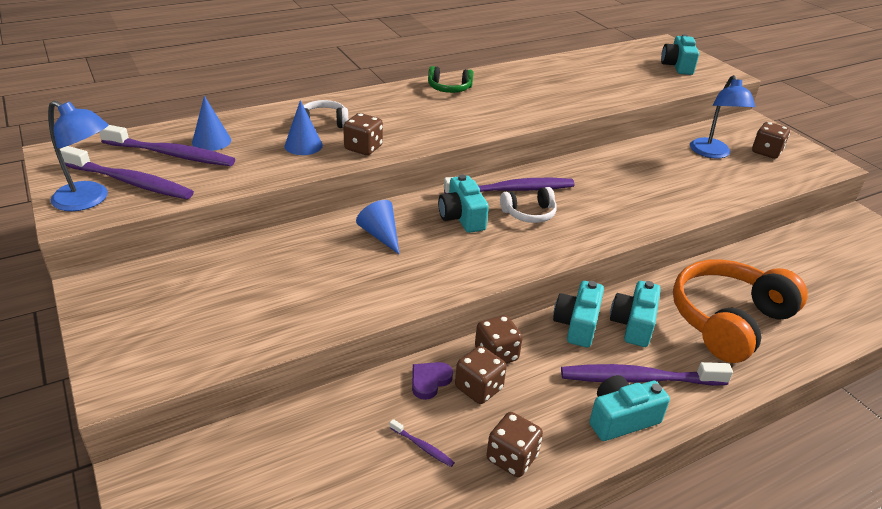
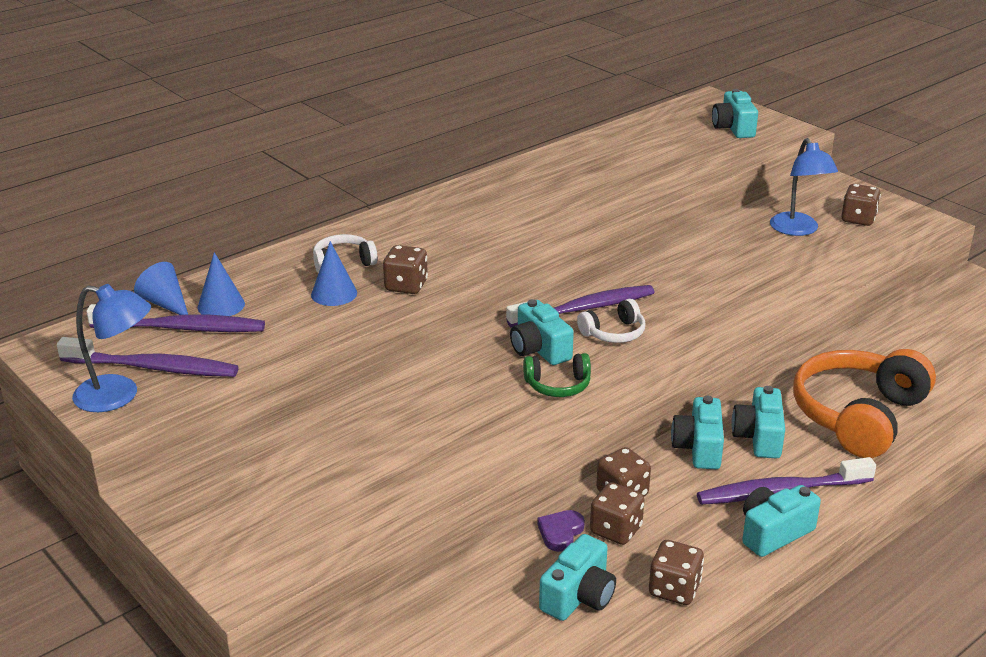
camera: 10 degrees left, 5 degrees down
blue cone [356,200,400,255] -> blue cone moved to [134,262,188,315]
purple toothbrush [389,419,455,467] -> turquoise camera [539,534,616,621]
green headphones [428,66,473,93] -> green headphones moved to [523,353,591,397]

